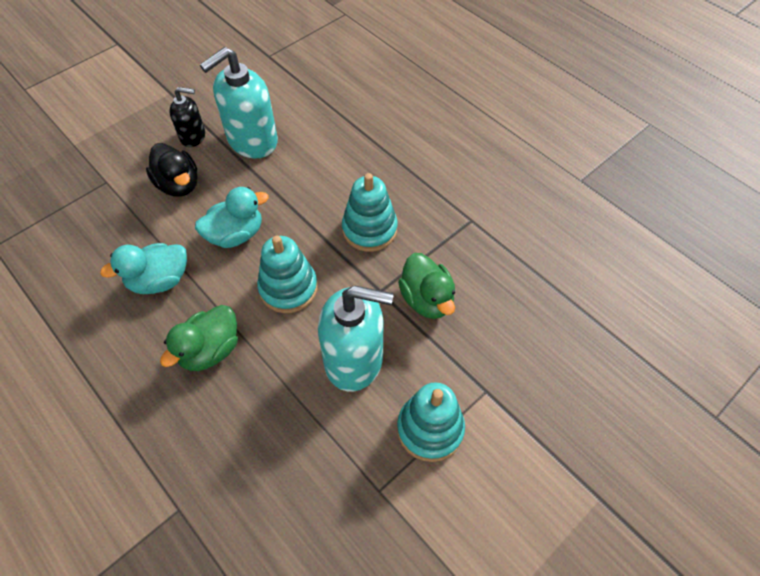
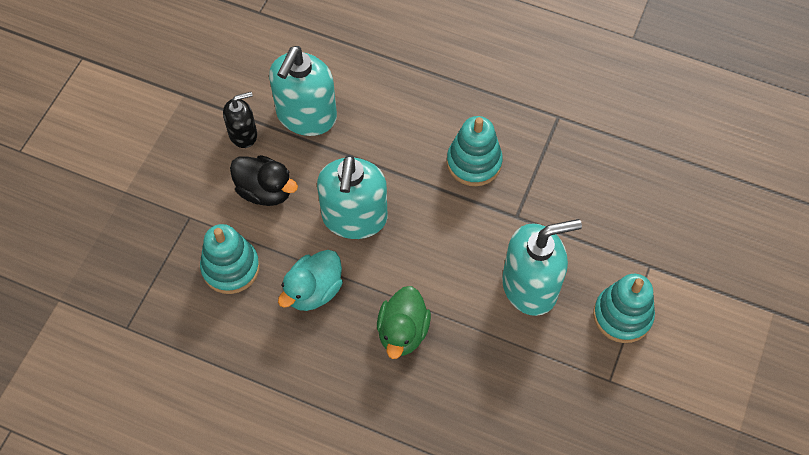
camera: 25 degrees left, 5 degrees up
turquoise duck [195,187,269,248] -> turquoise soap dispenser [317,155,388,239]
turquoise stacking toy [257,236,318,313] -> turquoise stacking toy moved to [200,224,260,294]
green duck [398,253,455,319] -> none

